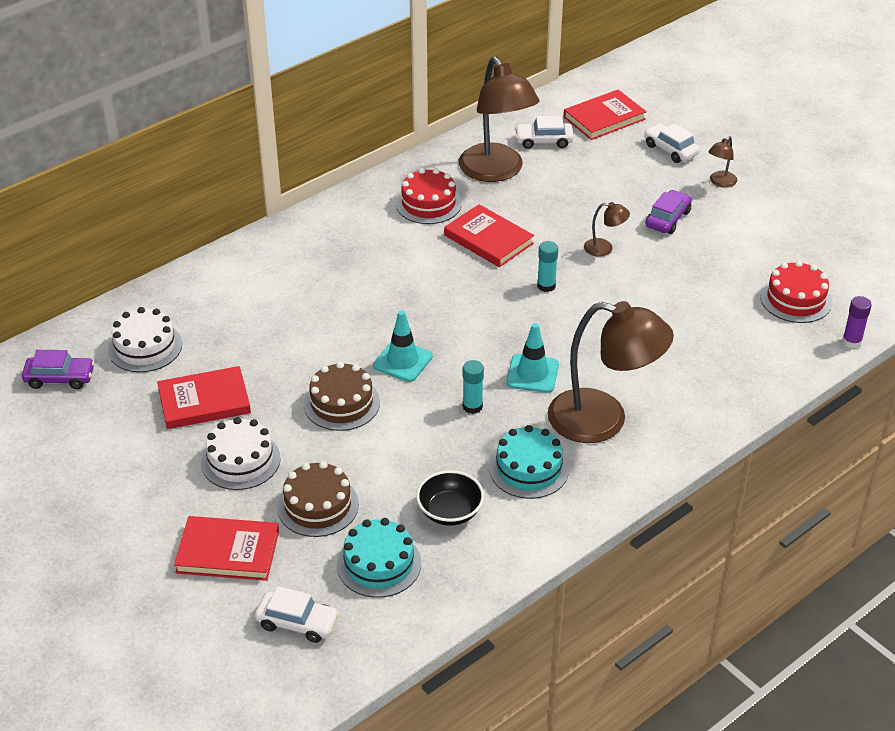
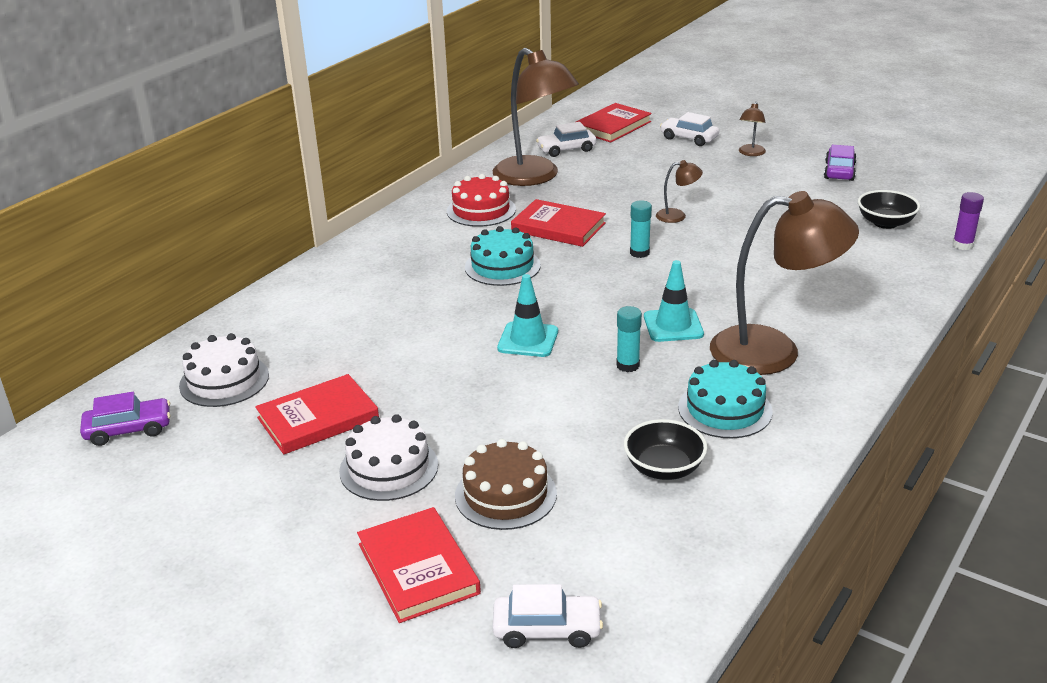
camera: 15 degrees left, 10 degrees down
red book [174,516,279,581] -> red book turned 75 degrees clockwise [357,507,481,623]
brown cake [304,362,380,431] -> none
turquoise cake [337,518,421,598] -> turquoise cake moved to [465,226,541,286]
purple car [646,190,692,234] -> purple car moved to [824,145,857,181]
red cake [760,261,832,323] -> black bowl [858,190,920,229]

